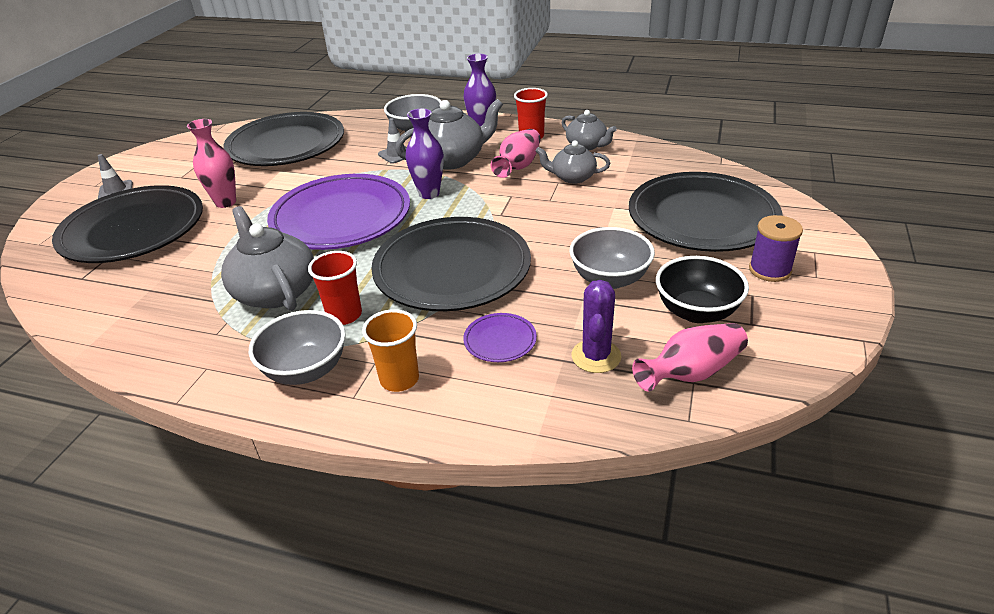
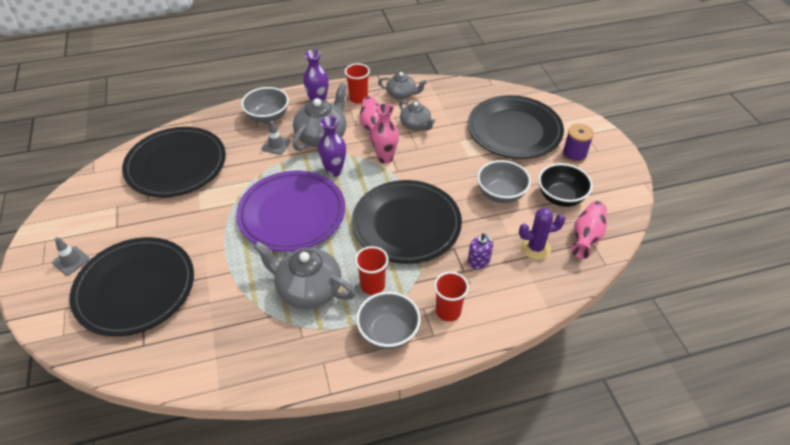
camera: 35 degrees left, 10 degrees up
pink vase [187,119,236,208] -> pink vase moved to [371,104,399,164]
orange cup [362,309,419,392] -> red cup [434,272,469,322]
purple plate [463,313,537,362] -> purple soap dispenser [468,233,493,269]
grey teapot [536,141,610,184] -> grey teapot turned 105 degrees counterclockwise [399,101,435,130]
purple cactus [571,280,621,373] -> purple cactus turned 75 degrees counterclockwise [519,208,565,259]

